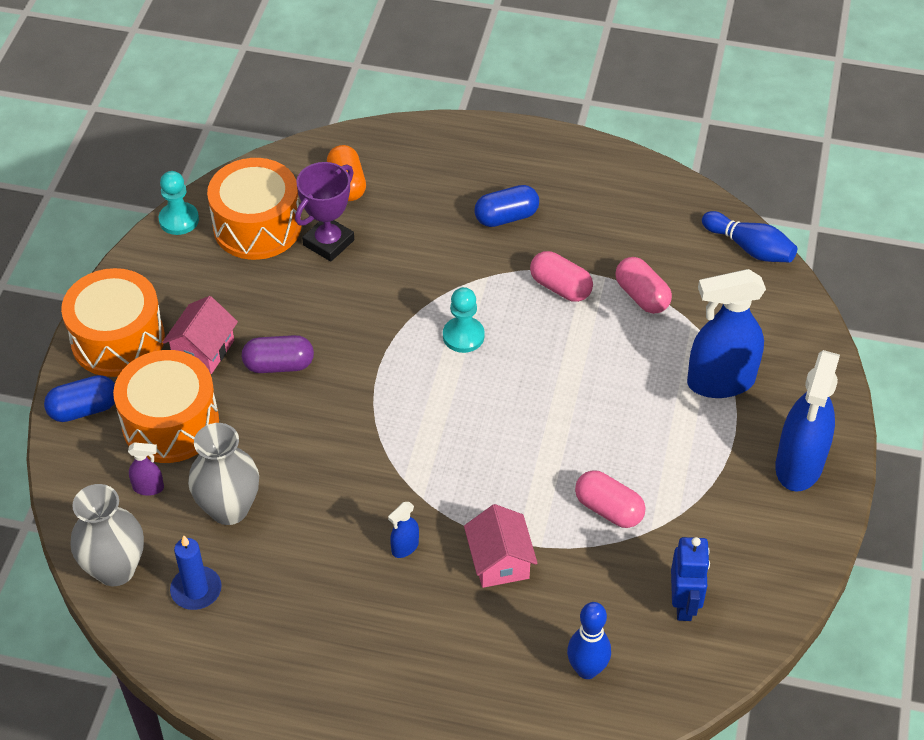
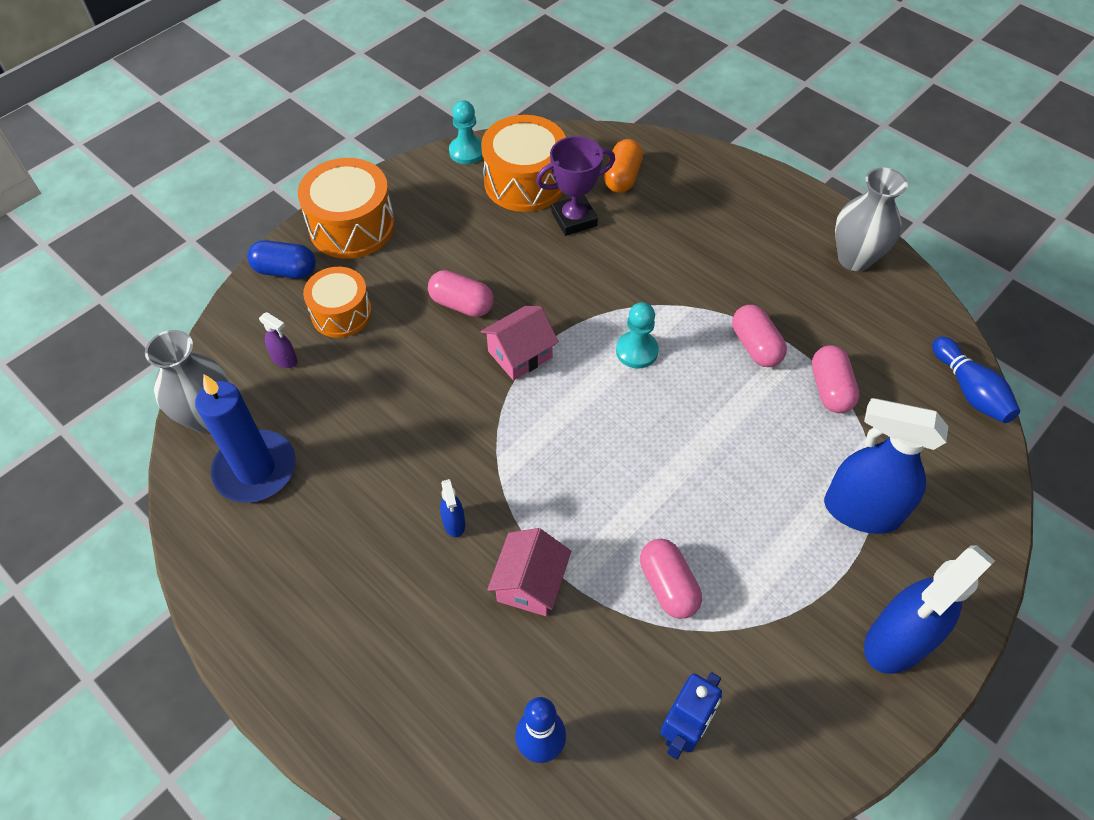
camera: 30 degrees right, 5 degrees up
orange drum [113,350,219,463] -> orange drum [303,267,372,338], size x0.66
pink house [162,296,238,374] -> pink house moved to [481,306,559,380]
blue candle [170,535,222,610] -> blue candle [195,374,296,503], size x1.65
grey vase [188,423,259,525] -> grey vase moved to [835,168,908,271]
purple capsule [242,335,314,373] -> pink capsule [428,270,494,317]
blue spray bottle [388,502,419,558] -> blue spray bottle turned 90 degrees counterclockwise [440,479,465,537]
blue capsule [474,185,539,227] -> none

